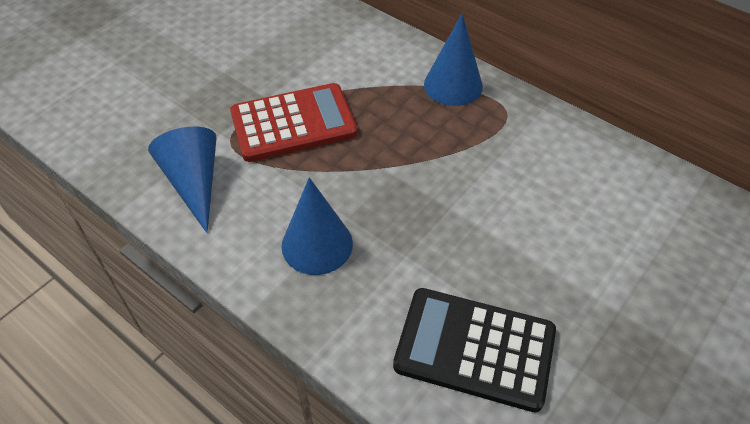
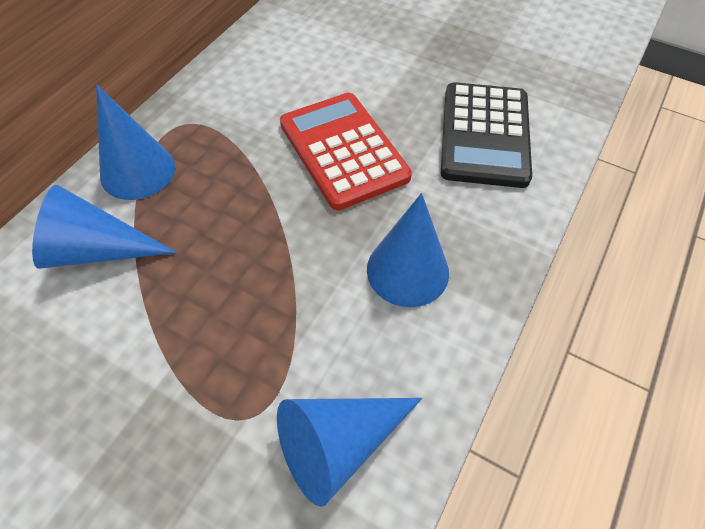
camera: 100 degrees left, 5 degrees up
red calculator [230,83,358,162] -> red calculator moved to [280,93,412,210]
none -> blue cone [32,185,177,269]

